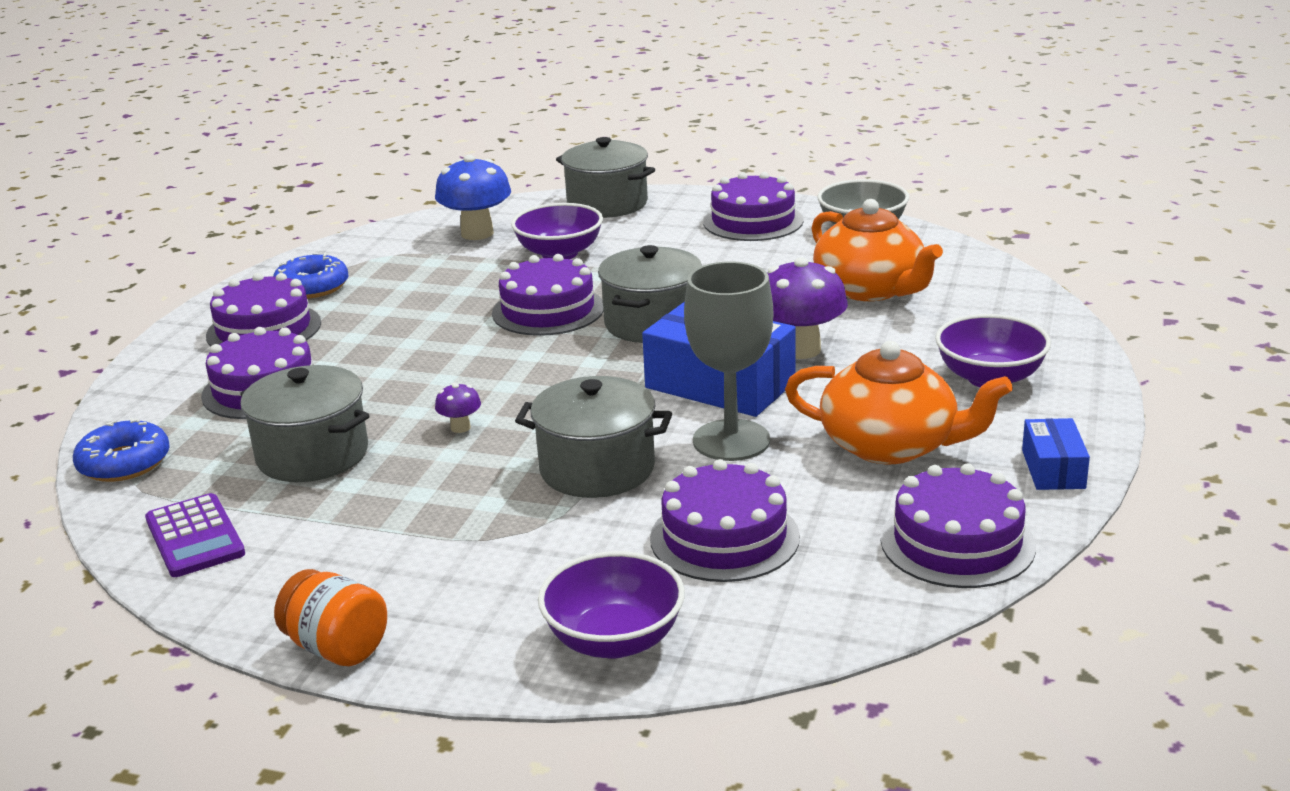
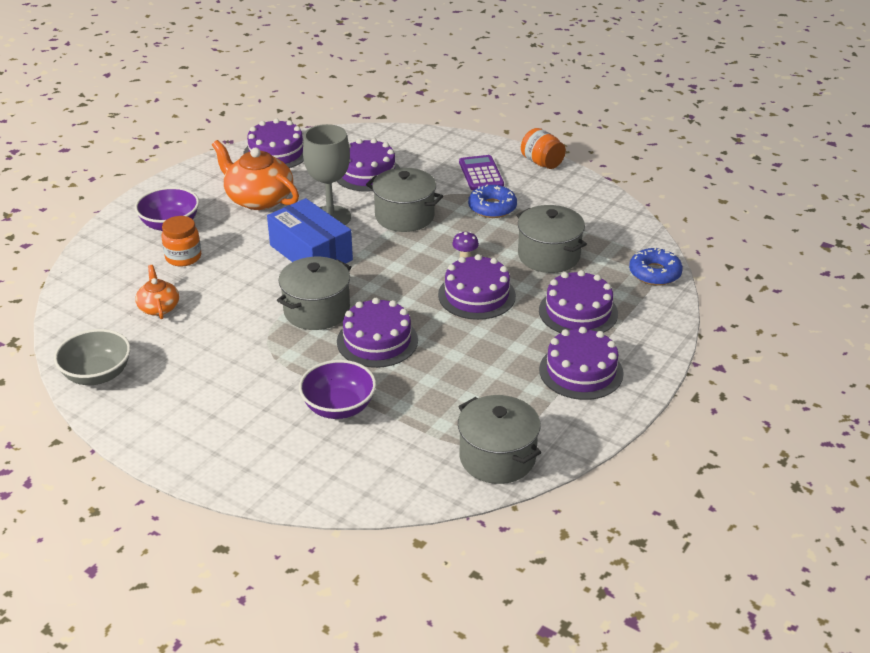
camera: 165 degrees left, 10 degrees up
purple calculator [145,493,245,577] -> purple calculator moved to [459,155,504,190]
blue donut [273,253,348,299] -> blue donut moved to [468,185,517,218]
blue mushroom [435,155,511,240] -> none
purple bowl [538,551,685,659] -> none
grey pot [556,137,655,218] -> grey pot moved to [458,395,541,484]
purple cake [703,172,804,241] -> purple cake moved to [438,254,516,320]
purple mushroom [768,257,848,359] -> none
orange teapot [811,199,943,301] -> orange teapot [135,265,179,319], size x0.55
blue box [1022,418,1090,490] -> none
none -> orange jar [162,216,201,266]

